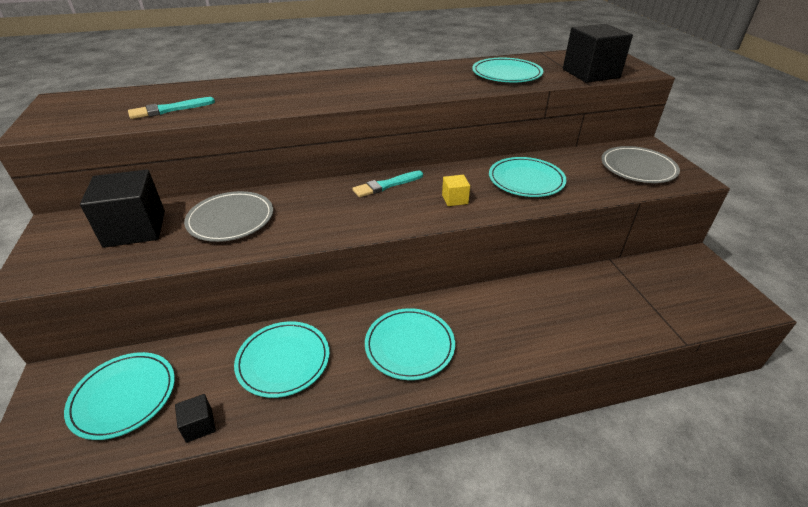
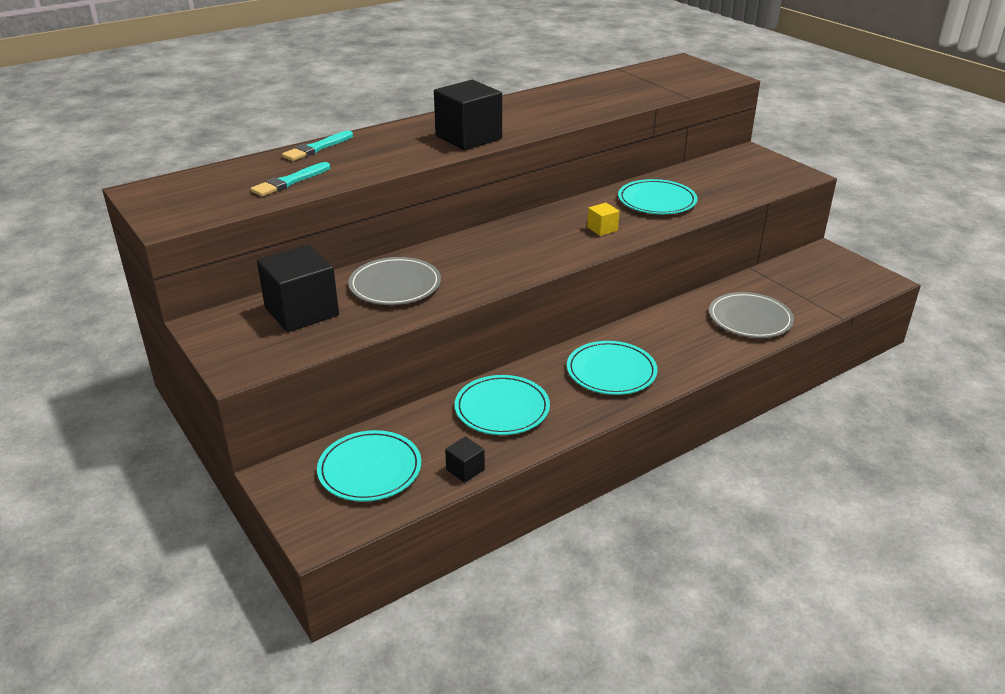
camera: 20 degrees left, 5 degrees down
turquoise brush [352,171,423,197] -> turquoise brush moved to [282,130,353,161]
turquoise plate [472,58,543,82] -> none
black cube [563,24,633,83] -> black cube moved to [434,80,502,150]
grey plate [601,146,680,183] -> grey plate moved to [709,292,794,338]

